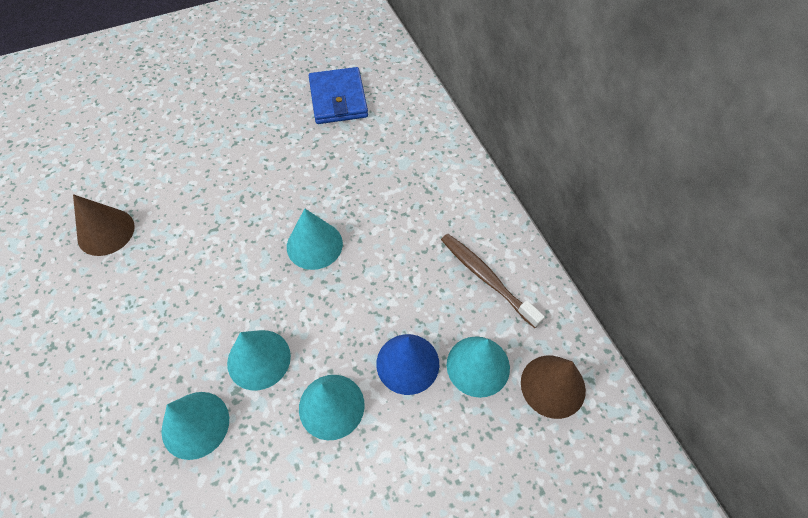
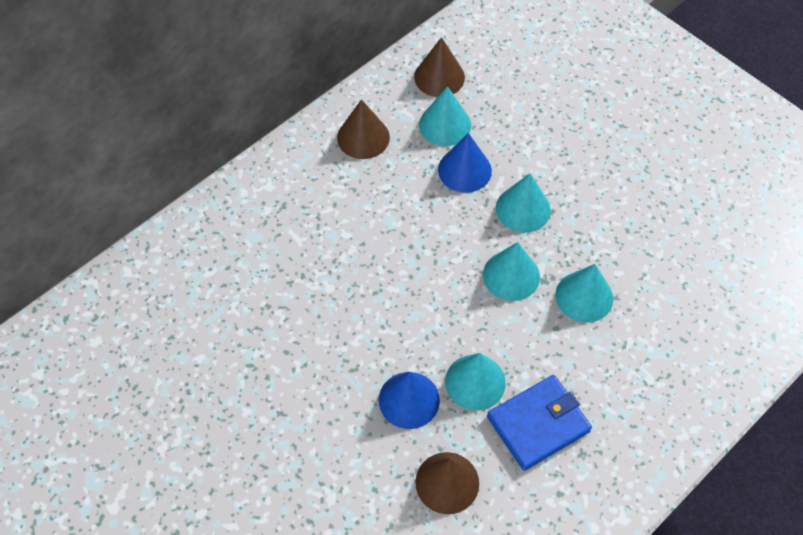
camera: 110 degrees left, 0 degrees up
turquoise cone [287,208,343,270] -> turquoise cone moved to [445,353,506,411]
blue wallet [309,67,368,124] -> blue wallet moved to [487,375,592,471]
brown toothbrush [441,234,545,328] -> brown cone [337,99,390,159]
none -> blue cone [379,372,440,429]

